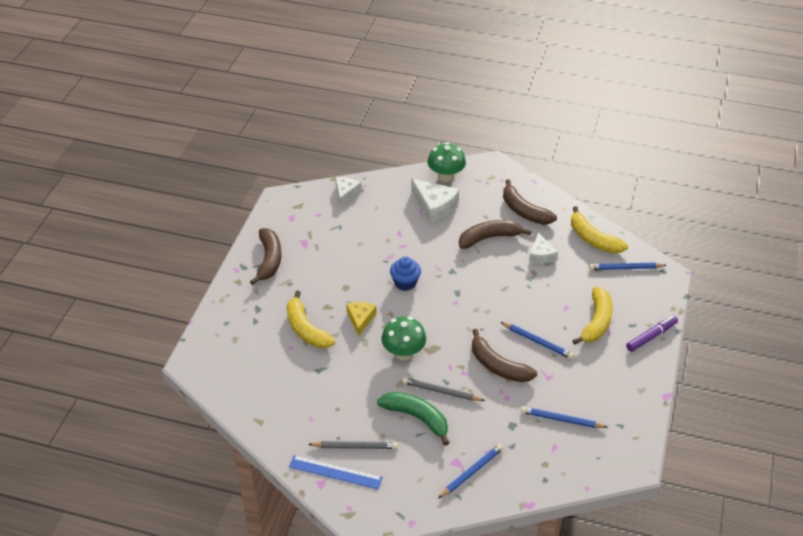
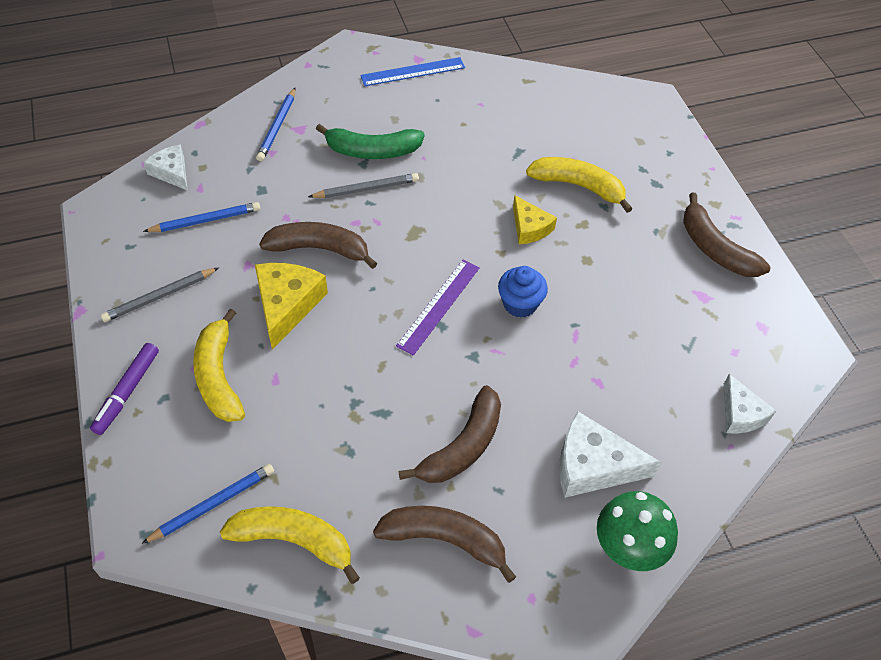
camera: 145 degrees right, 10 degrees up
grey pencil [308,441,398,449] -> grey pencil moved to [100,268,218,322]
green mushroom [381,316,426,360] -> none
blue pencil [501,322,574,359] -> yellow cheese [255,263,328,350]
white cheese [529,232,558,264] -> white cheese moved to [143,144,188,191]
none -> purple ruler [396,260,480,356]

